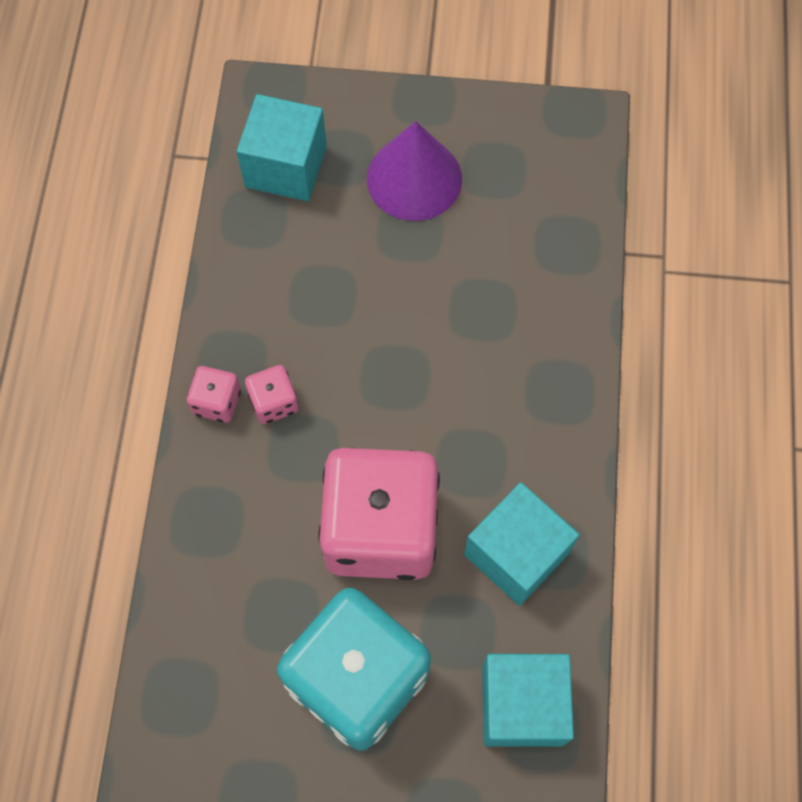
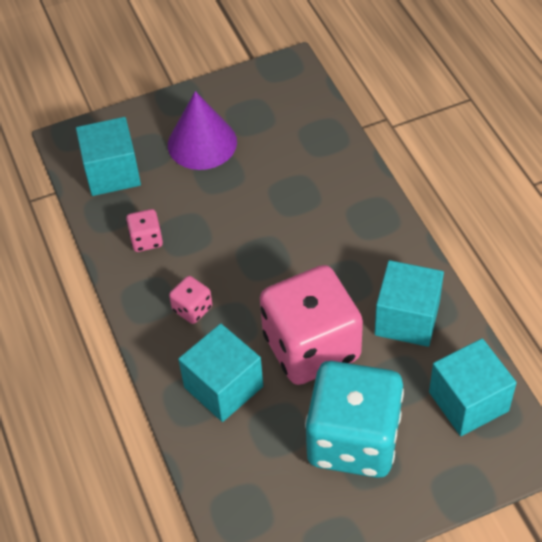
camera: 25 degrees left, 15 degrees down
pink dice [187,366,241,423] -> pink dice moved to [126,209,163,252]
none -> turquoise cube [178,323,263,422]

